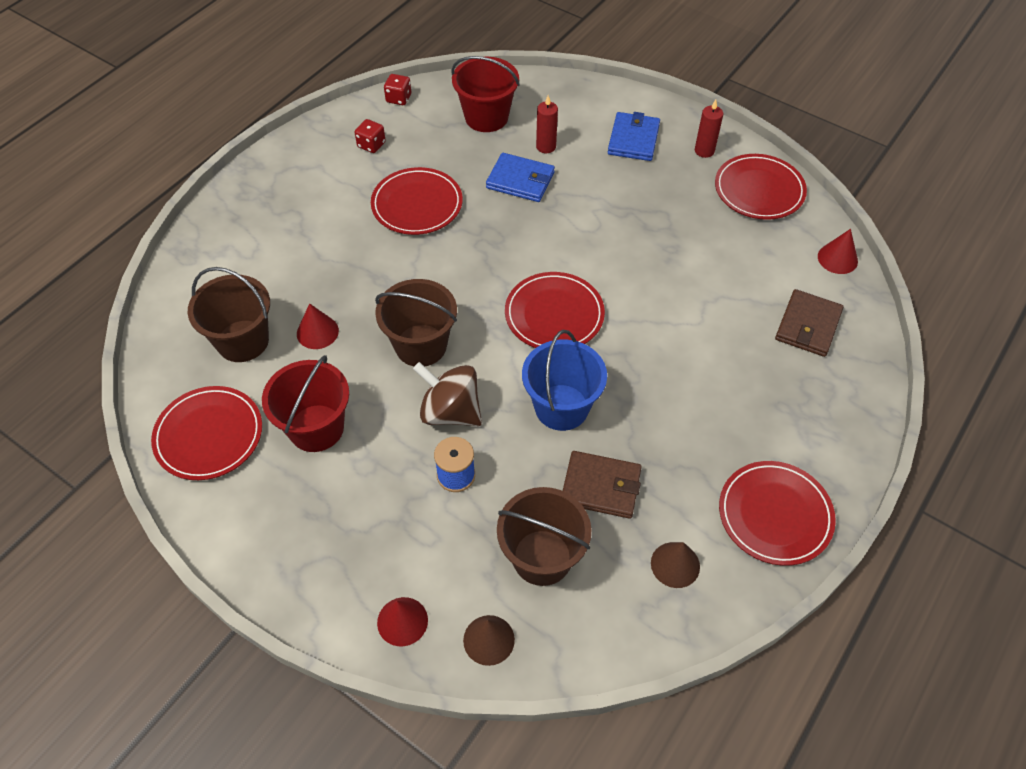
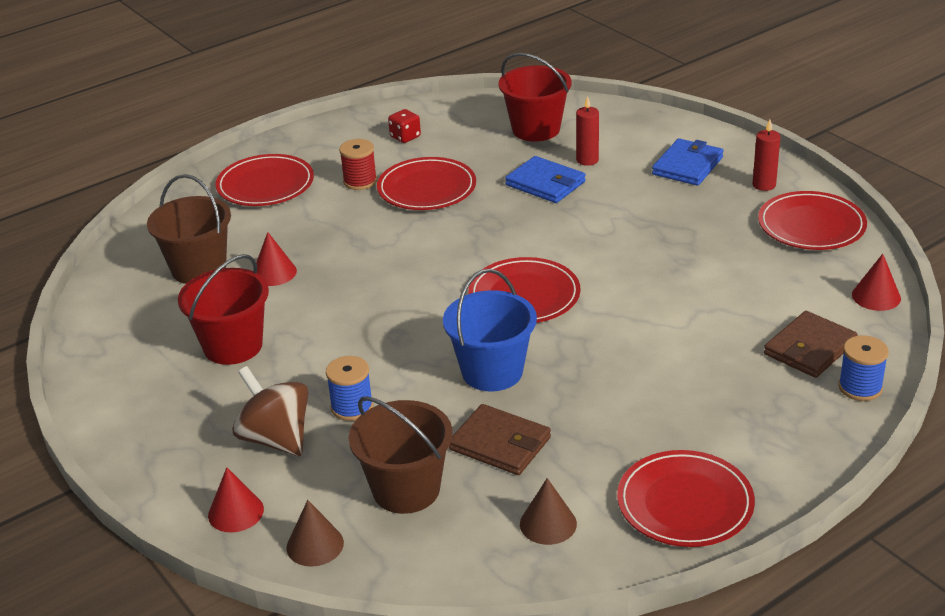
camera: 20 degrees right, 20 degrees down
red plate [151,386,262,480] -> red plate moved to [215,154,314,206]
brown bucket [375,279,457,367] -> none
red dice [384,74,411,105] -> none
brown spinning top [413,362,482,426] -> brown spinning top moved to [232,366,308,456]
none -> red spool [339,139,377,190]
none -> blue spool [839,335,889,401]

